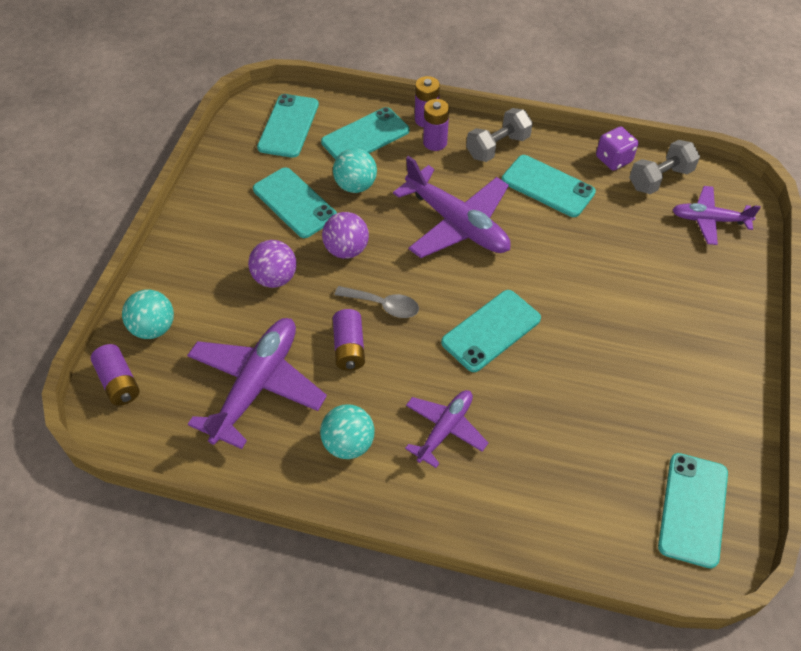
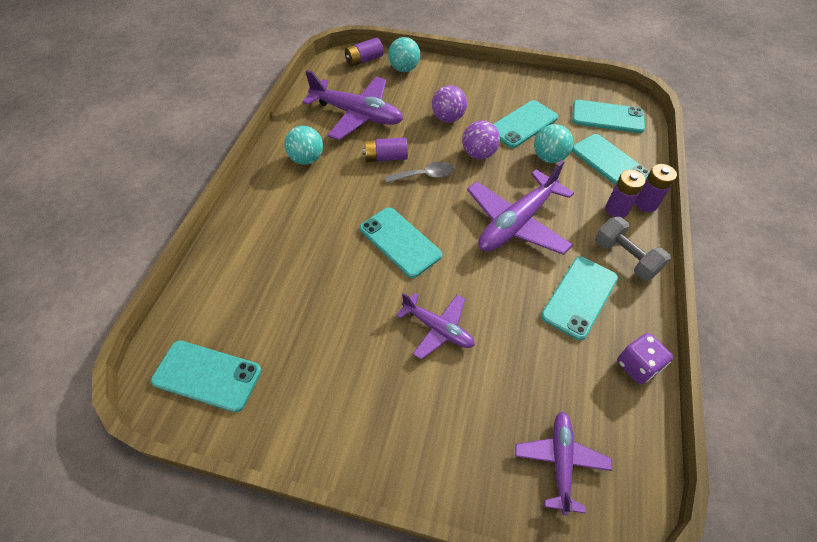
camera: 90 degrees right, 0 degrees up
grey spoon [335,286,419,318] -> grey spoon turned 120 degrees counterclockwise [385,162,454,183]
purple plane [405,390,488,468] -> purple plane moved to [396,293,475,360]
grey dumbbell [629,140,700,194] -> none

